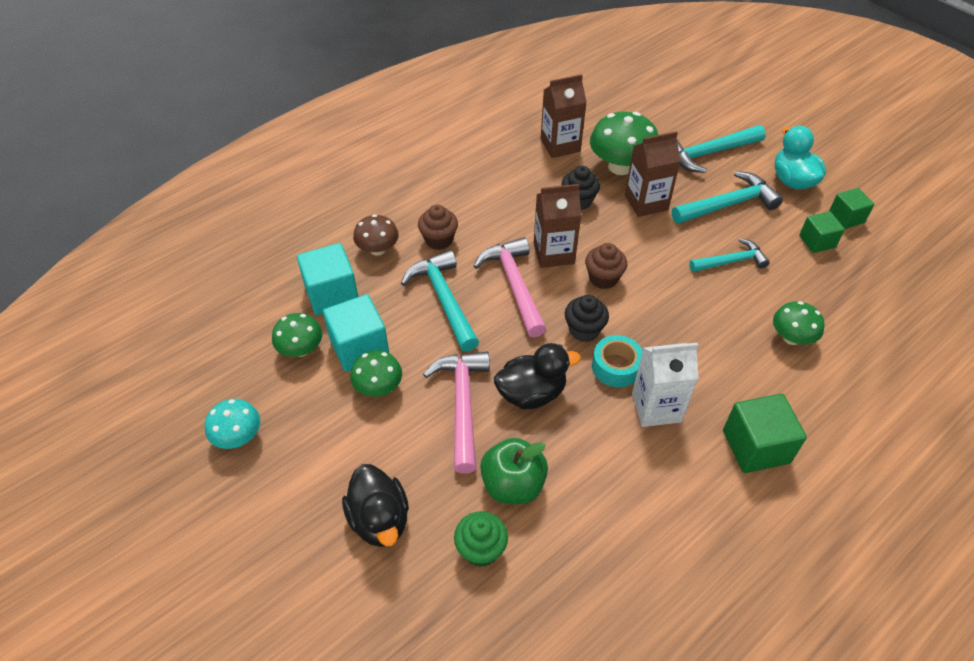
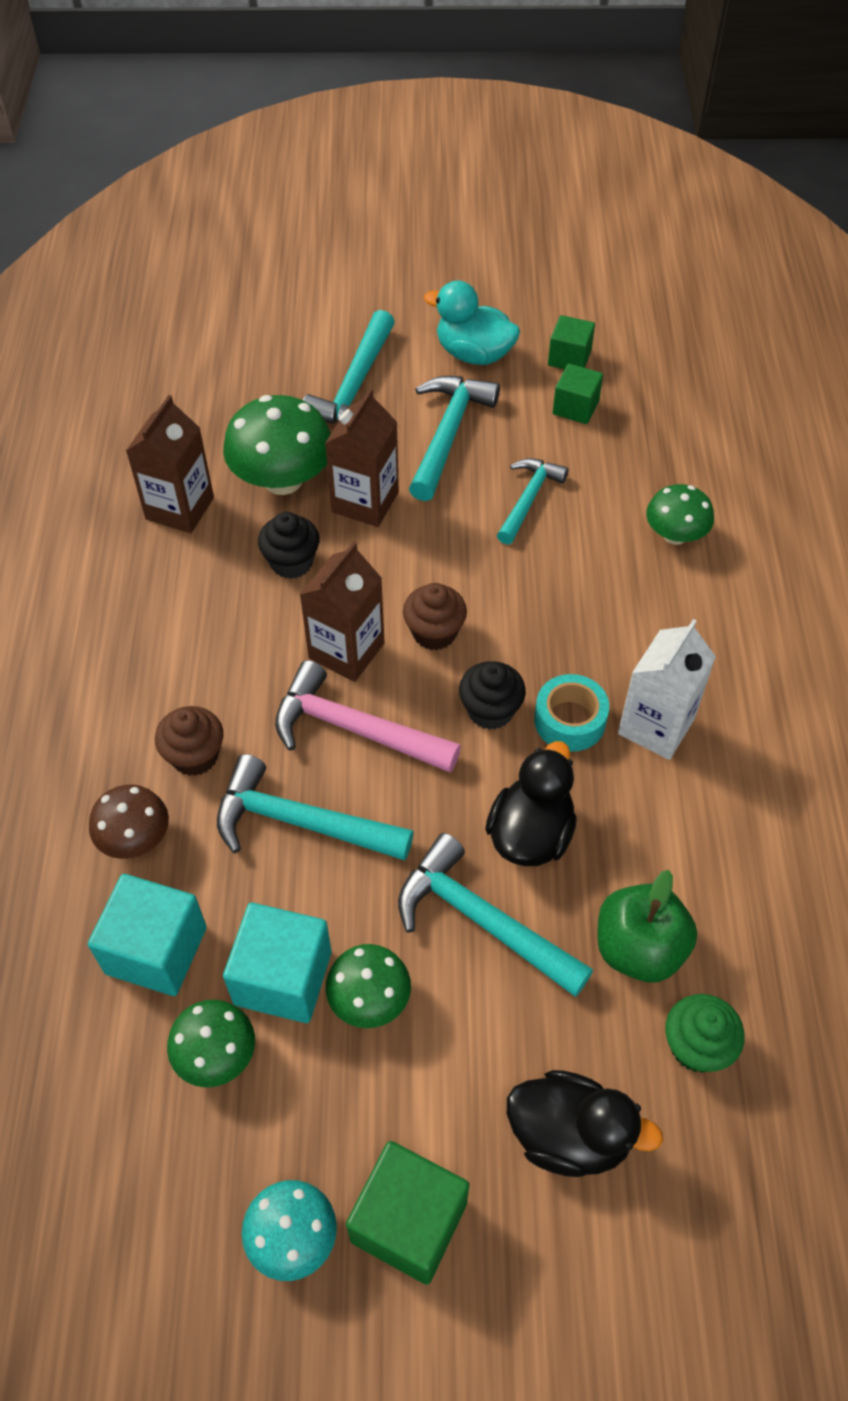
camera: 50 degrees left, 5 degrees up
pink hammer [423,352,490,474] -> turquoise hammer [398,833,593,997]
green cube [723,394,807,473] -> green cube moved to [346,1141,469,1285]

